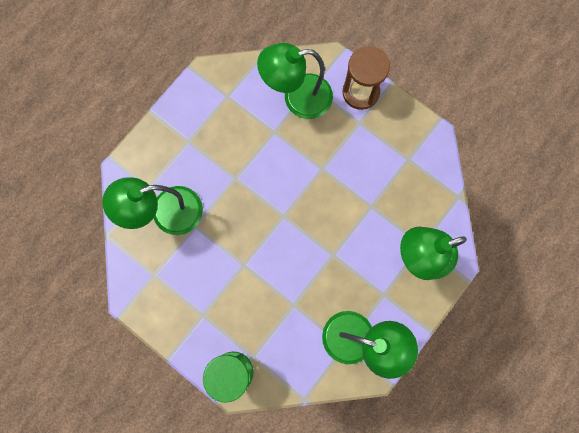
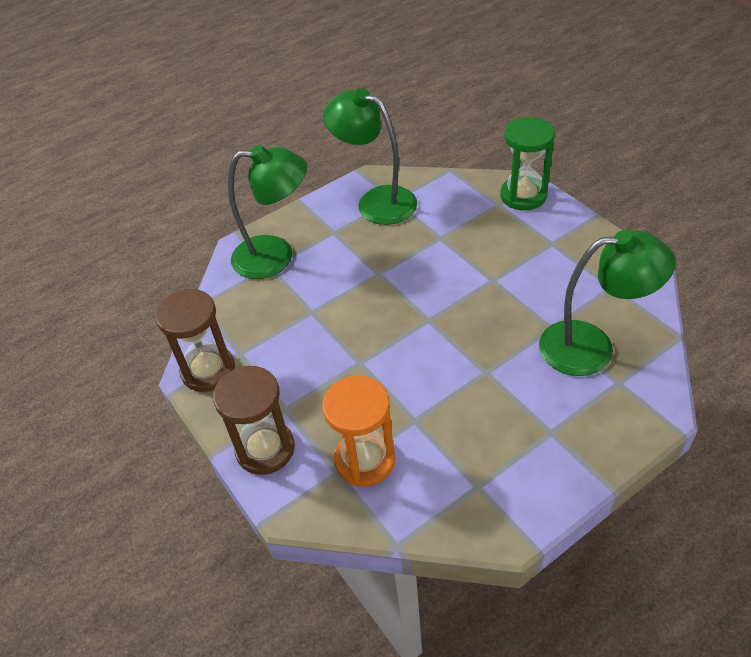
camera: 160 degrees left, 30 degrees down
green lamp [257,43,333,119] -> orange hourglass [322,376,395,487]
none -> brown hourglass [155,289,235,392]

